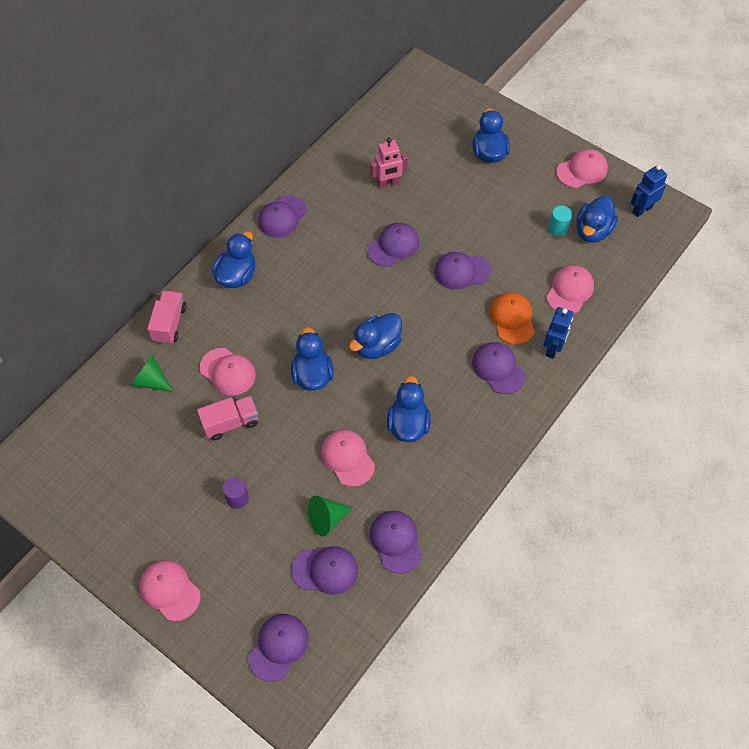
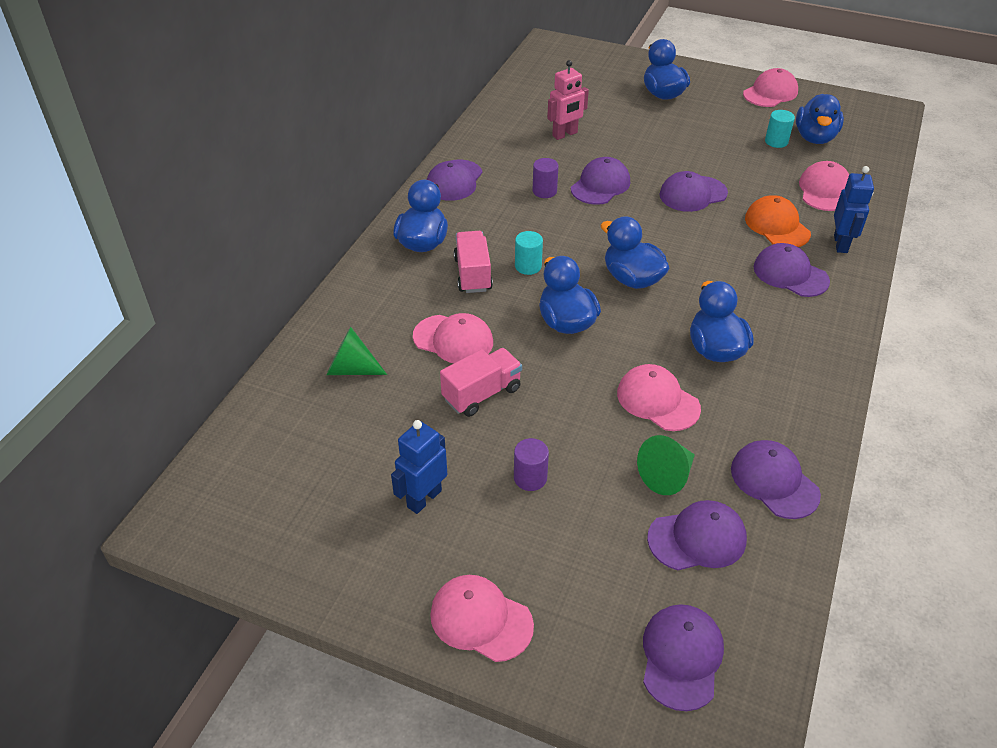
camera: 15 degrees left, 15 degrees down
pink truck [147,291,186,344] -> pink truck moved to [454,231,493,293]
blue duck [349,313,402,359] -> blue duck turned 105 degrees clockwise [601,216,669,289]
blue robot [631,165,667,217] -> blue robot moved to [391,420,447,514]
none -> turquoise cylinder [515,231,543,275]
none -> purple cylinder [533,158,559,198]

